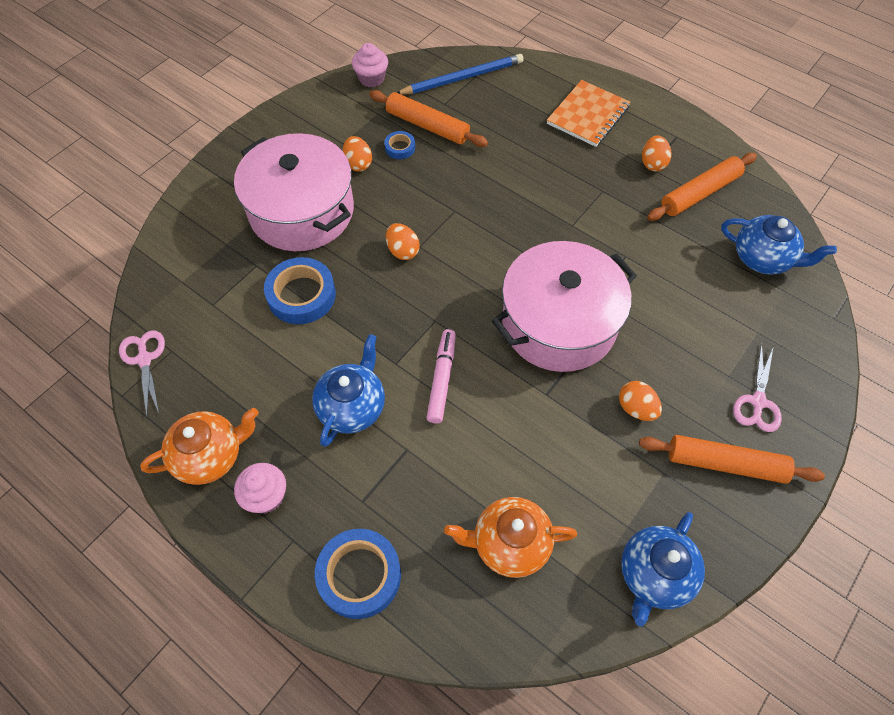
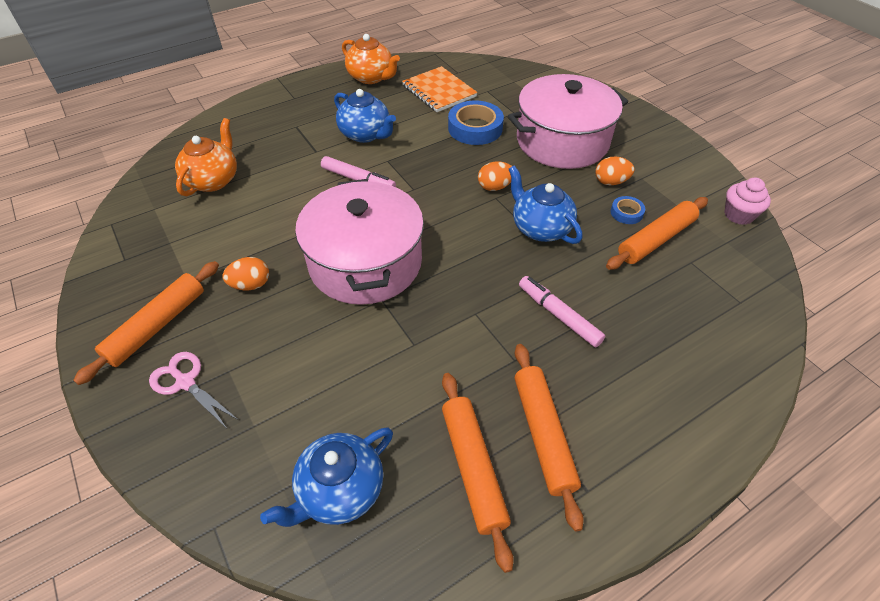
camera: 110 degrees right, 10 degrees down
pink scissors [119,330,165,417] -> none
orange teapot [140,408,259,485] -> orange teapot turned 45 degrees counterclockwise [342,34,400,84]
pink cupcake [234,463,286,513] -> none
blue tape [315,529,401,619] -> none
blue pencil [397,54,524,95] -> none
orange notebook [547,80,630,147] -> orange notebook moved to [402,66,478,112]
blue teapot [621,512,705,627] -> blue teapot moved to [509,165,582,244]
orange egg [642,135,671,171] -> orange rolling pin [515,344,584,532]
none -> pink marker [519,276,605,348]

